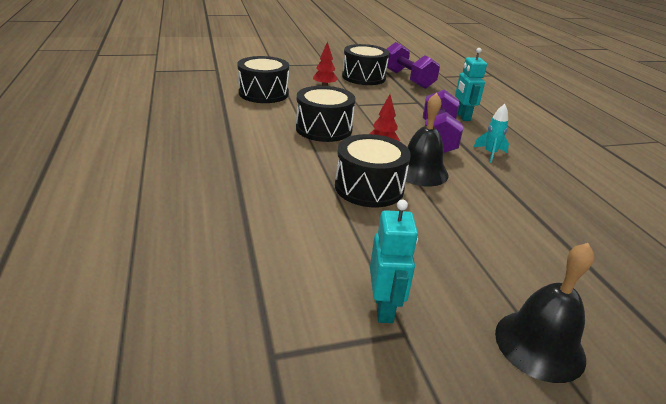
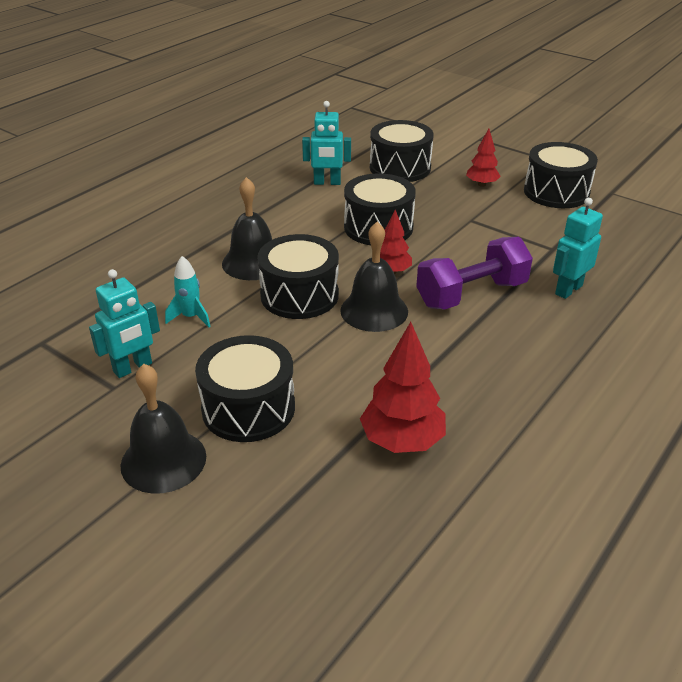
camera: 55 degrees right, 5 degrees up
purple dumbbell [387,42,440,89] -> none
turquoise rocket [474,104,509,163] -> turquoise rocket moved to [165,256,211,327]
none -> black drum [195,335,295,442]
none -> black bell [222,177,272,280]
none -> turquoise robot [302,101,351,185]
none -> red tree [360,322,446,453]

